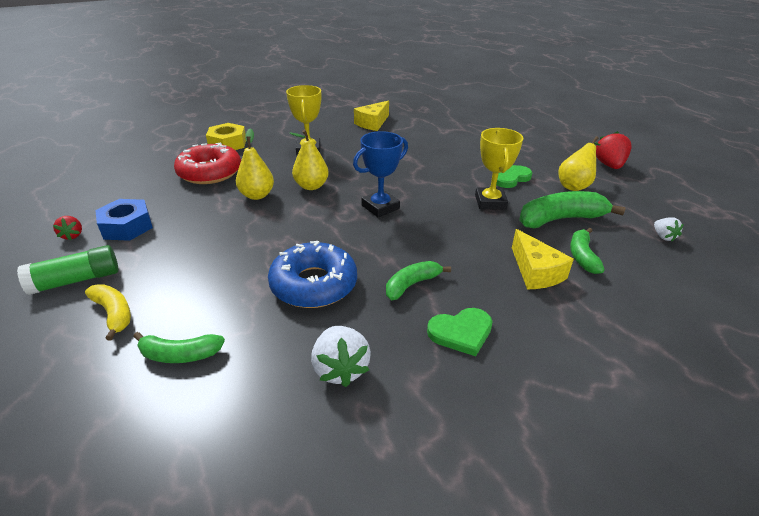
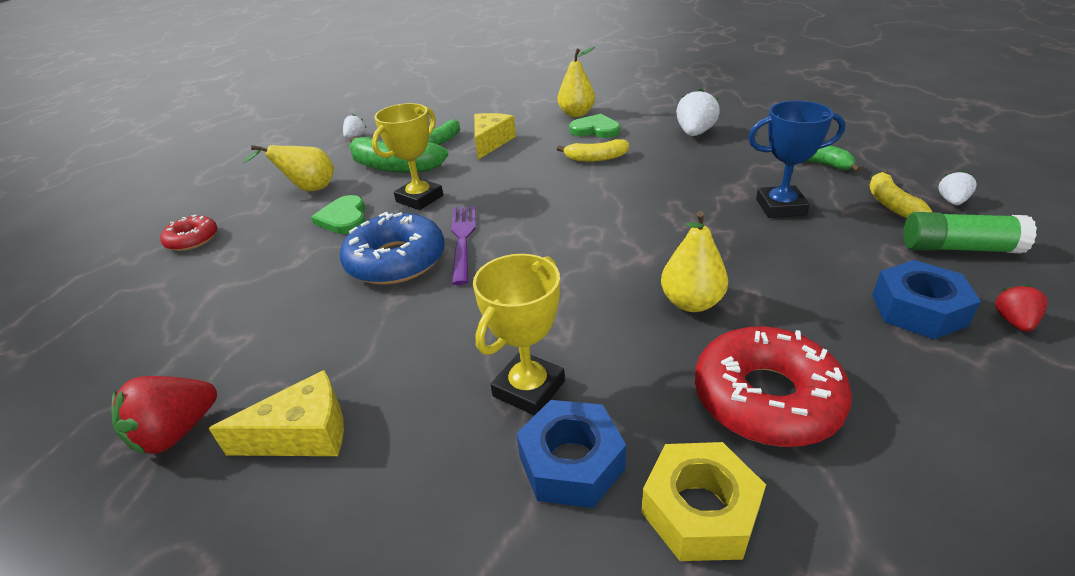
camera: 140 degrees left, 0 degrees up
blue donut [268,241,357,308] -> blue donut moved to [340,212,445,285]
yellow pear [289,129,329,190] -> yellow pear moved to [557,47,595,117]
blue trophy [353,131,408,217] -> blue trophy moved to [748,101,845,218]
green banana [386,261,451,300] -> yellow banana [557,139,629,162]
green heart [496,165,533,188] -> green heart turned 75 degrees clockwise [311,195,365,234]
red strawberry [596,131,632,169] -> red strawberry moved to [111,376,217,455]
none -> red donut [160,215,217,251]
none -> purple fork [451,206,476,285]
none -> blue nut [516,400,626,508]
none -> white strawberry [938,171,977,205]

